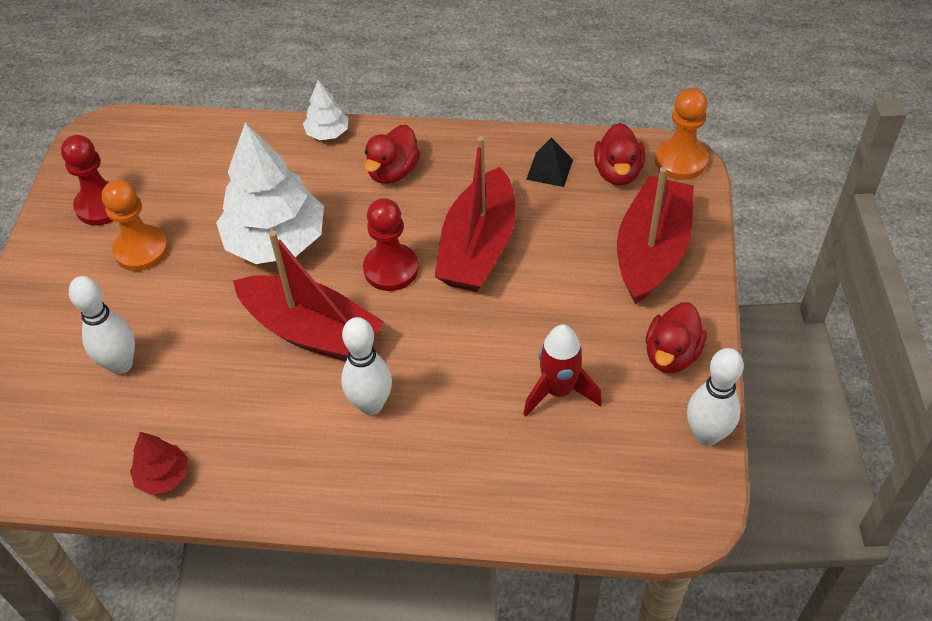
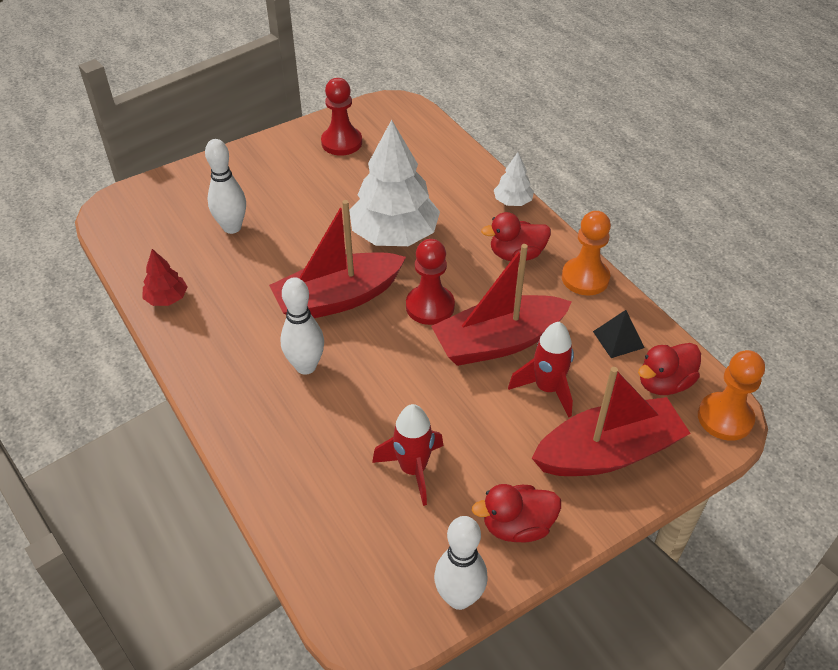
camera: 50 degrees right, 5 degrees down
orange pawn [102,180,169,271] -> orange pawn moved to [562,211,611,295]
red boat [233,231,384,362] -> red boat turned 75 degrees clockwise [269,200,406,318]
none -> red rocket [508,322,574,418]

